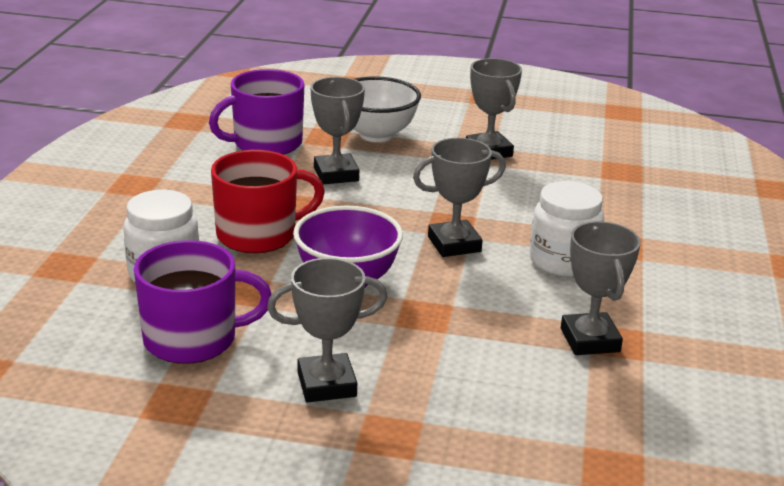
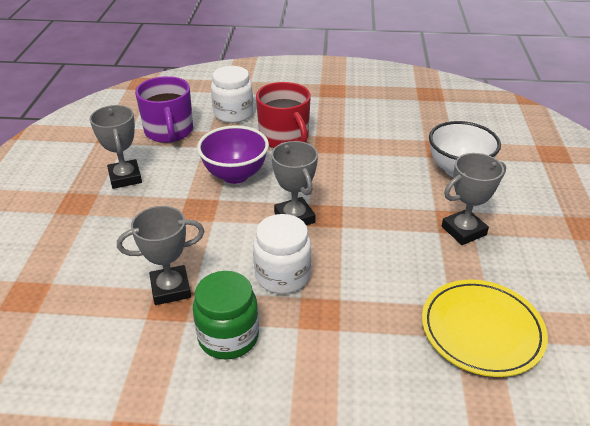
camera: 85 degrees right, 10 degrees up
purple mug [209,69,305,155] -> none
grey trophy [310,77,365,184] -> none
none -> green jar [193,271,259,360]
none -> yellow plate [422,280,548,377]

